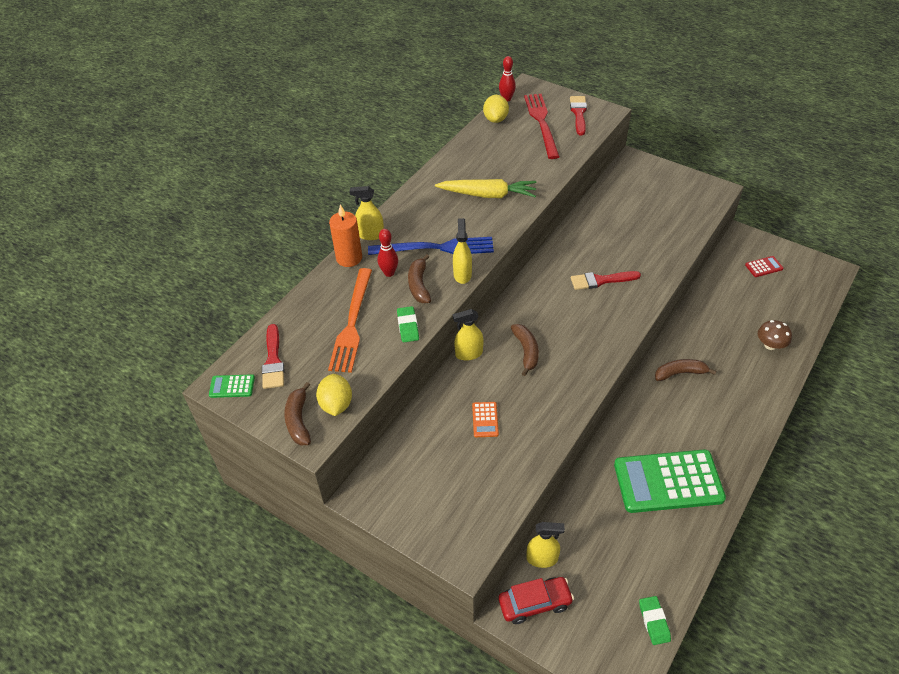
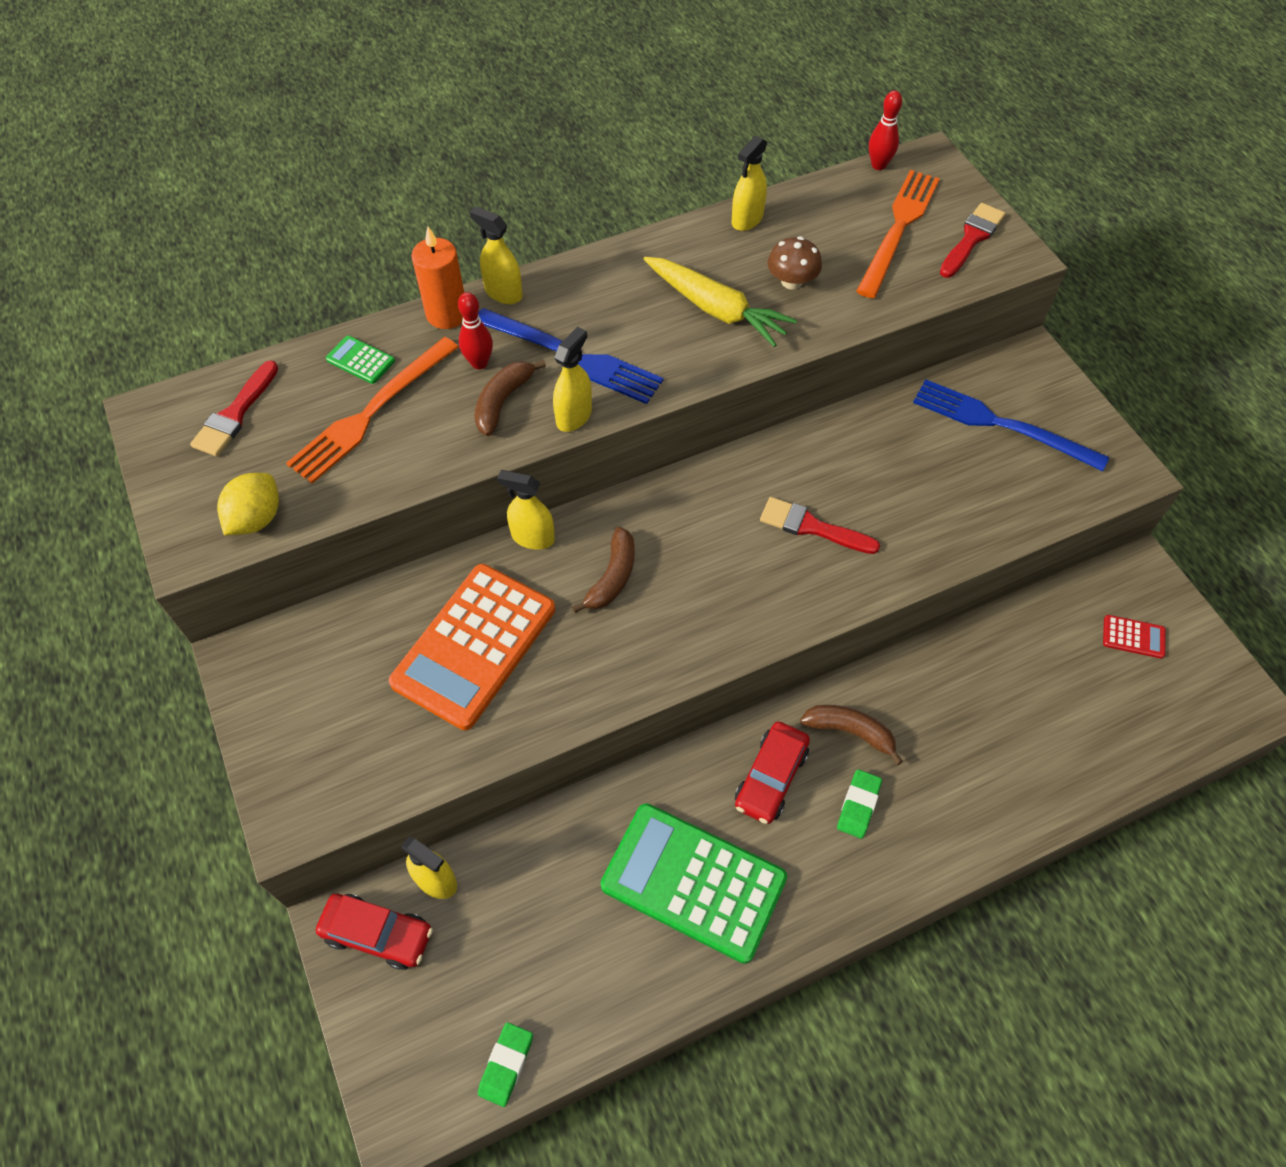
camera: 30 degrees right, 10 degrees up
green calculator [209,374,255,398] -> green calculator moved to [326,336,395,384]
brown banana [285,382,311,445] -> none
green eraser [397,306,419,342] -> green eraser moved to [837,769,882,839]
orange calculator [472,402,499,437] -> orange calculator [389,564,555,730], size x2.47
yellow lemon [483,95,509,123] -> none
red fork [524,94,560,159] -> orange fork [856,170,940,298]
brown mushroom [758,320,792,350] -> brown mushroom moved to [768,237,822,290]
none -> yellow spray bottle [732,136,767,231]
none -> red car [735,722,810,824]
none -> blue fork [913,379,1109,471]

